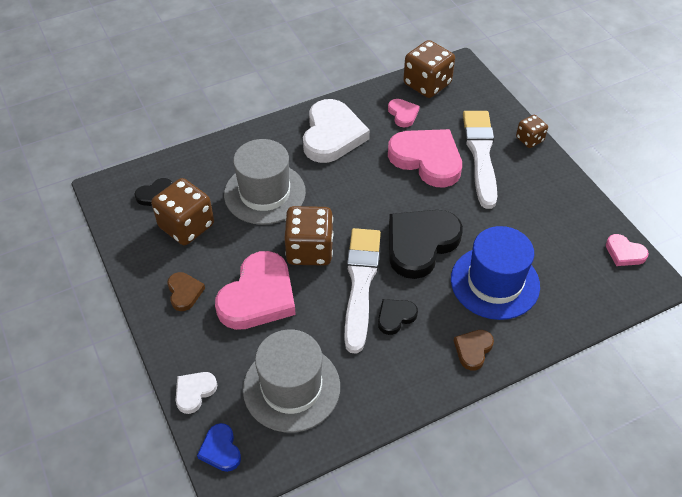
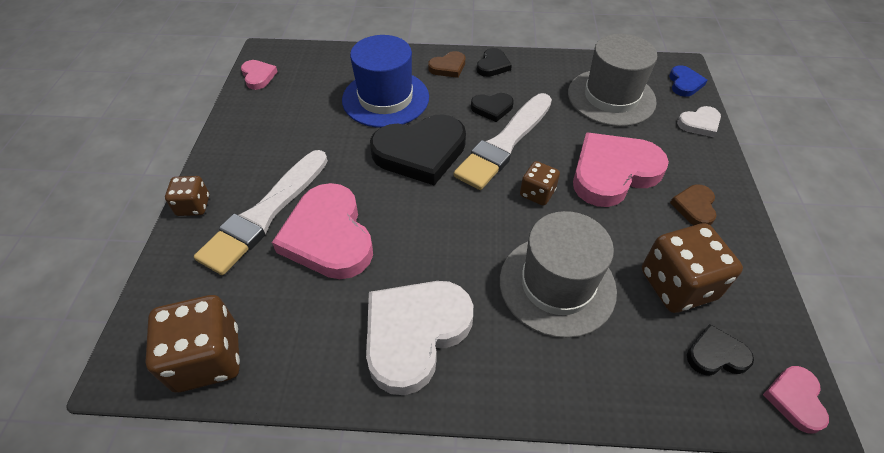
camera: 150 degrees left, 0 degrees up
brown dice [284,206,334,266] -> brown dice [520,161,560,206], size x0.55
pink heart [388,99,420,128] -> pink heart moved to [763,366,829,433]
none -> black heart [477,48,512,77]

